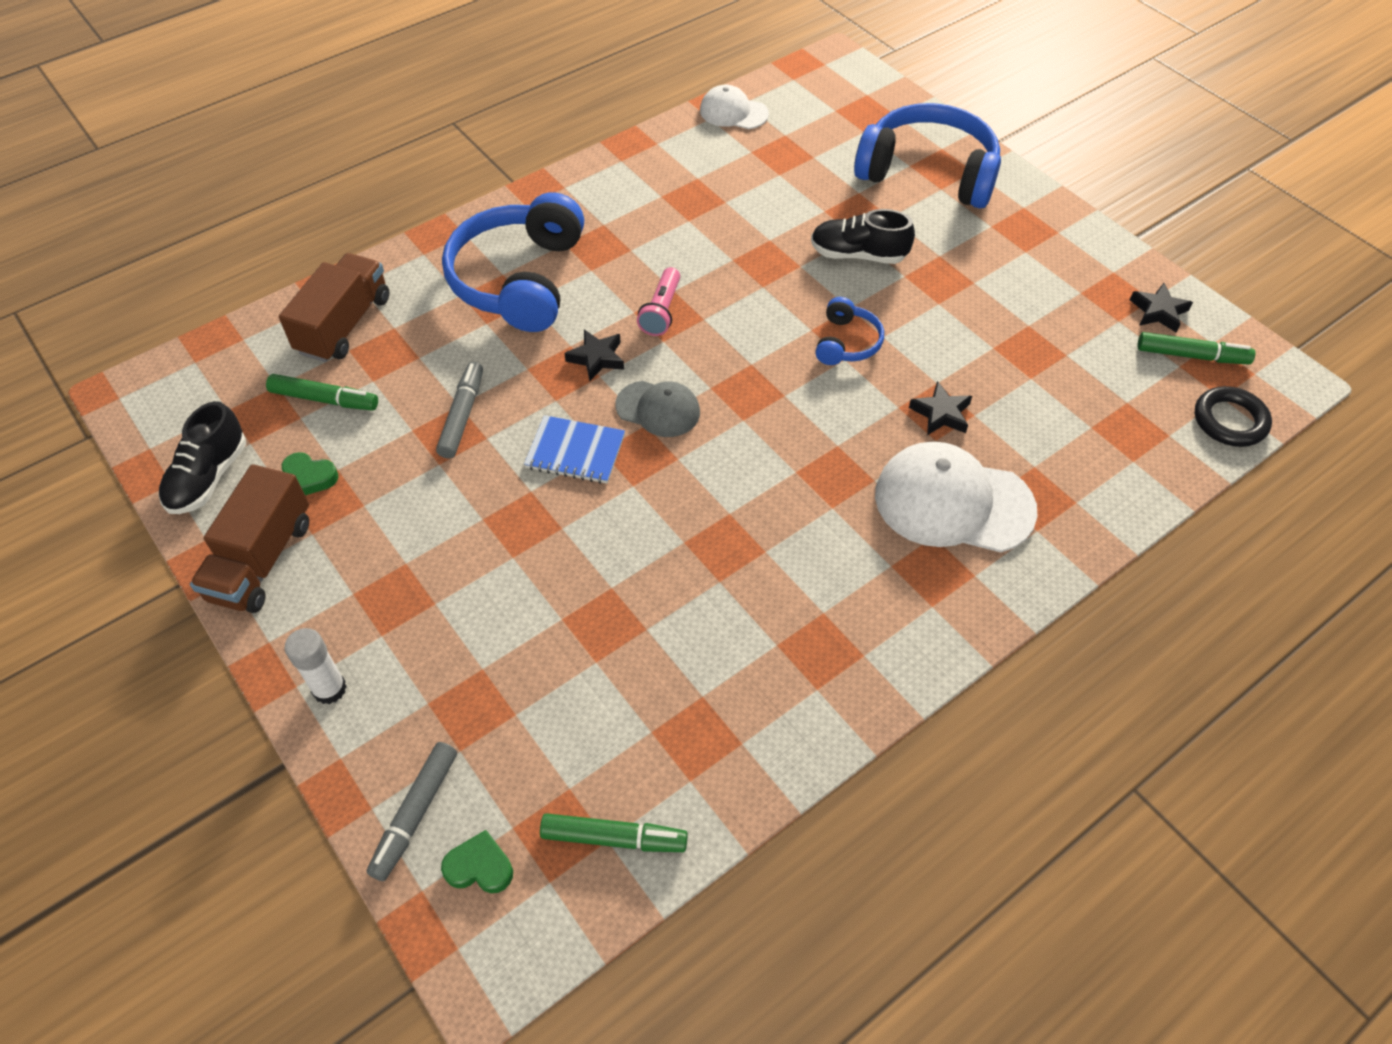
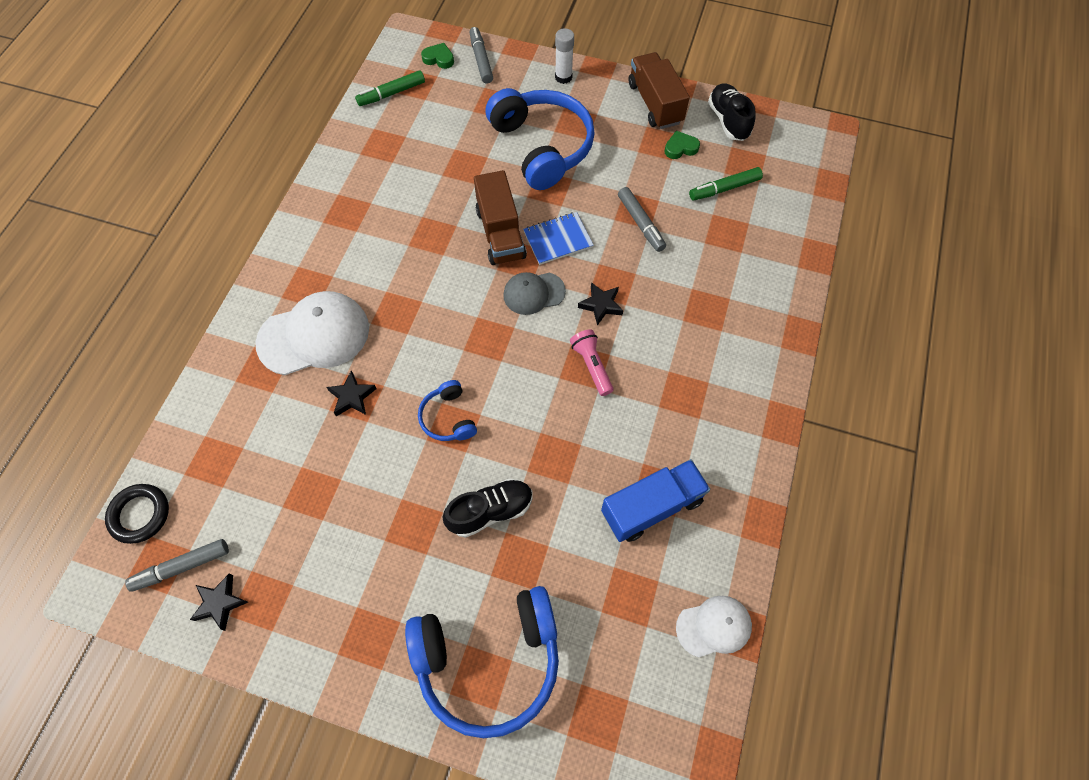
camera: 145 degrees right, 10 degrees up
brown truck [279,253,389,362] -> brown truck moved to [474,170,527,265]
green heart [441,830,513,893] -> green heart turned 135 degrees counterclockwise [421,43,454,69]
blue headphones [442,192,584,332] -> blue headphones moved to [485,88,595,190]
green marker [1137,332,1255,364] -> grey marker [125,539,229,592]
none -> blue truck [601,459,710,542]

